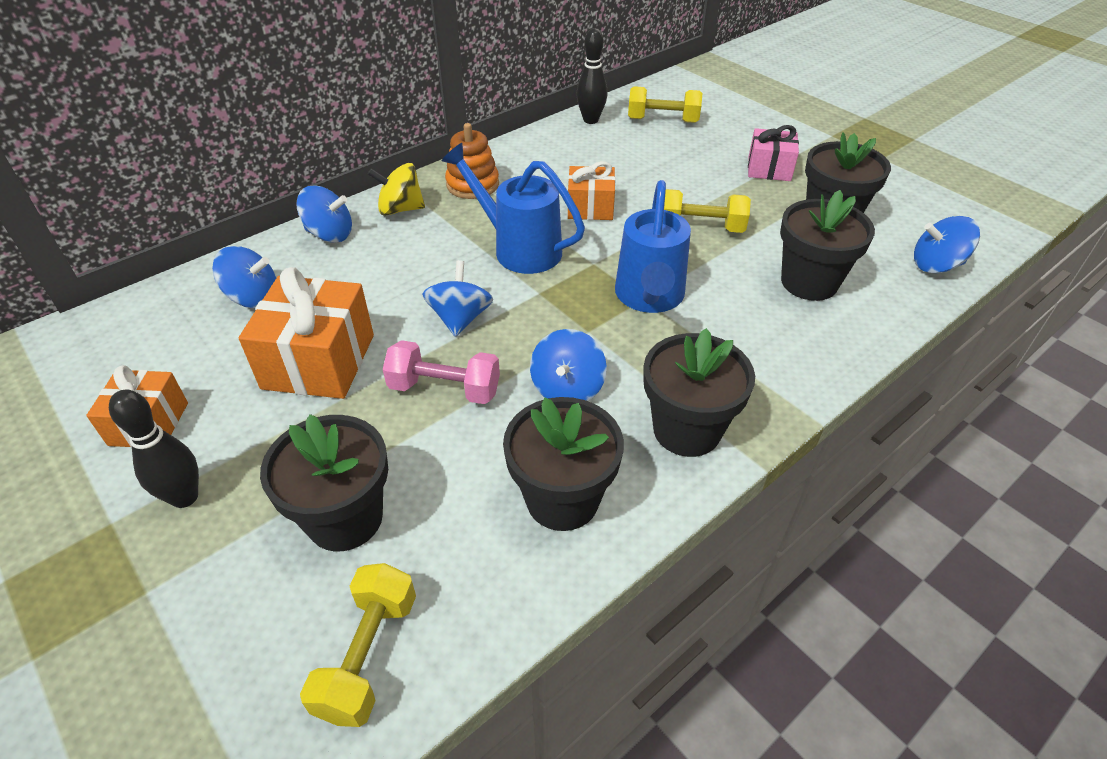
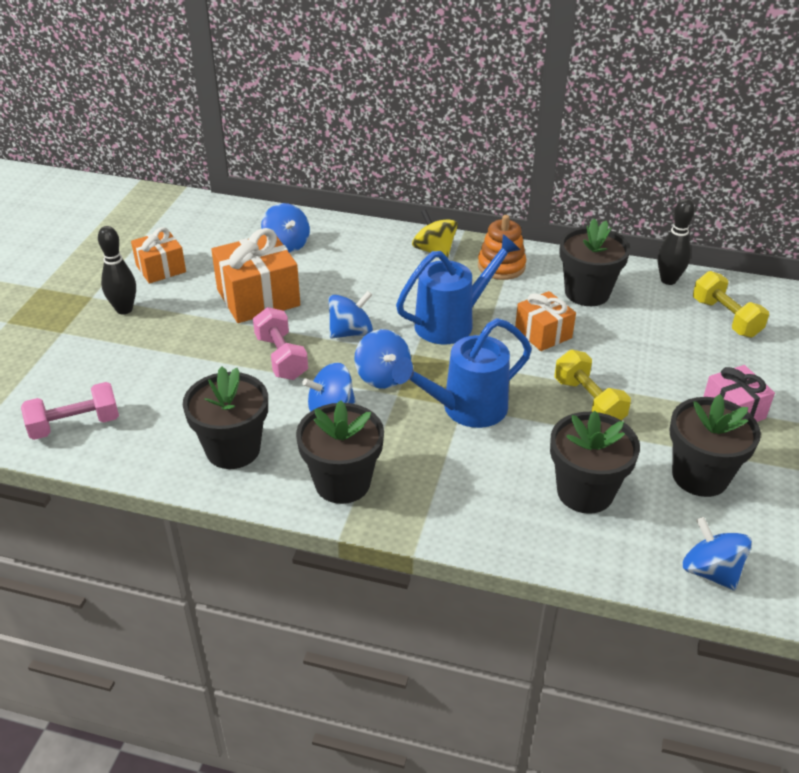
camera: 55 degrees right, 5 degrees down
black flower pot [260,414,388,551] -> black flower pot moved to [559,219,630,306]
blue spinning top [296,186,352,243] -> blue spinning top moved to [354,329,411,389]
yellow dumbbell [300,563,416,727] -> pink dumbbell [21,382,119,440]
blue watering can [442,143,585,274] -> blue watering can turned 60 degrees clockwise [396,234,520,344]

